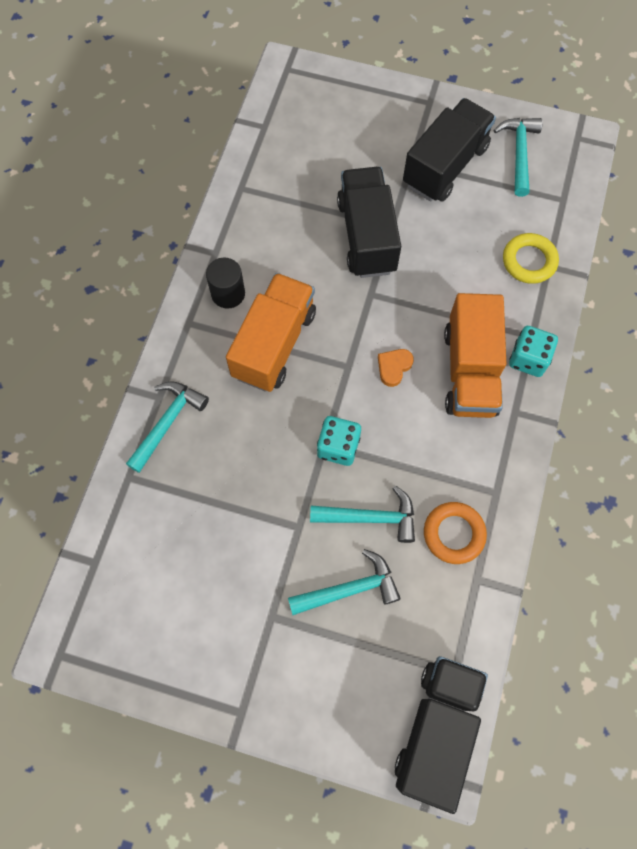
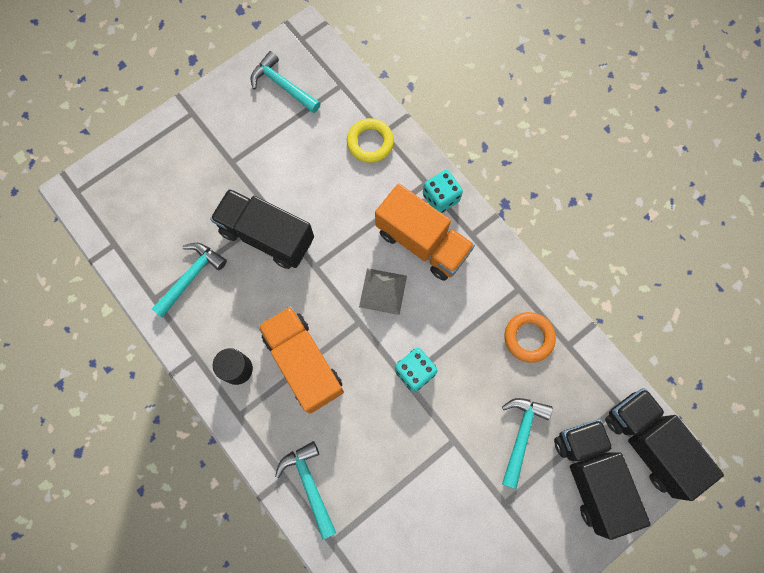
camera: 55 degrees left, 5 degrees up
turquoise hammer [310,486,415,543] -> turquoise hammer moved to [152,243,227,318]
orange heart [378,349,414,387] -> grey pyramid [359,268,407,315]
black truck [403,98,496,202] -> black truck moved to [554,419,651,540]

